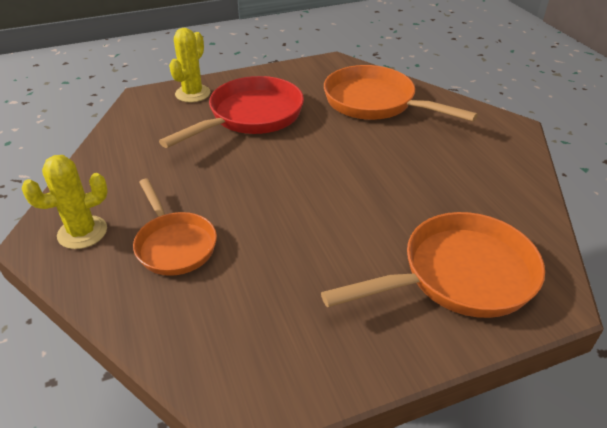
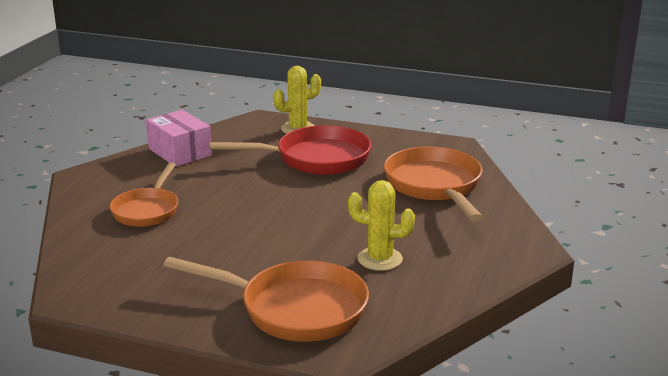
camera: 40 degrees right, 15 degrees down
yellow cactus [22,155,108,249] -> yellow cactus moved to [348,180,415,271]
none -> pink box [146,110,212,167]

